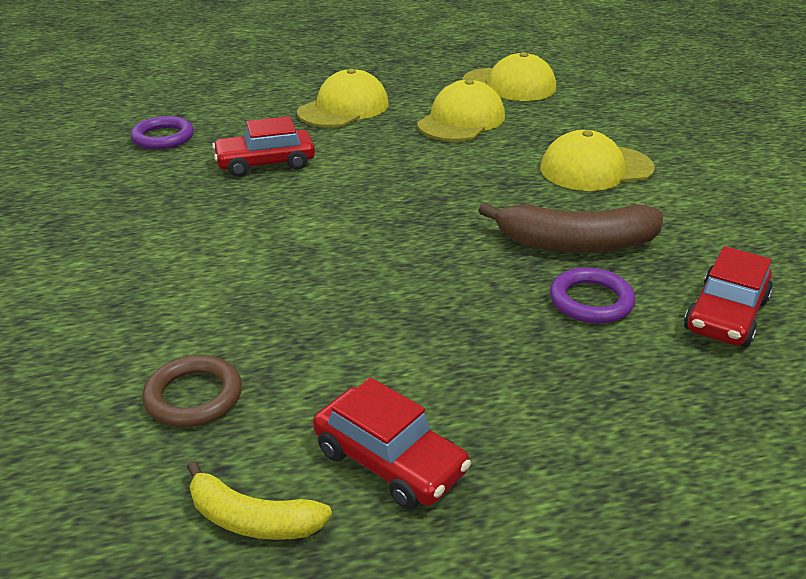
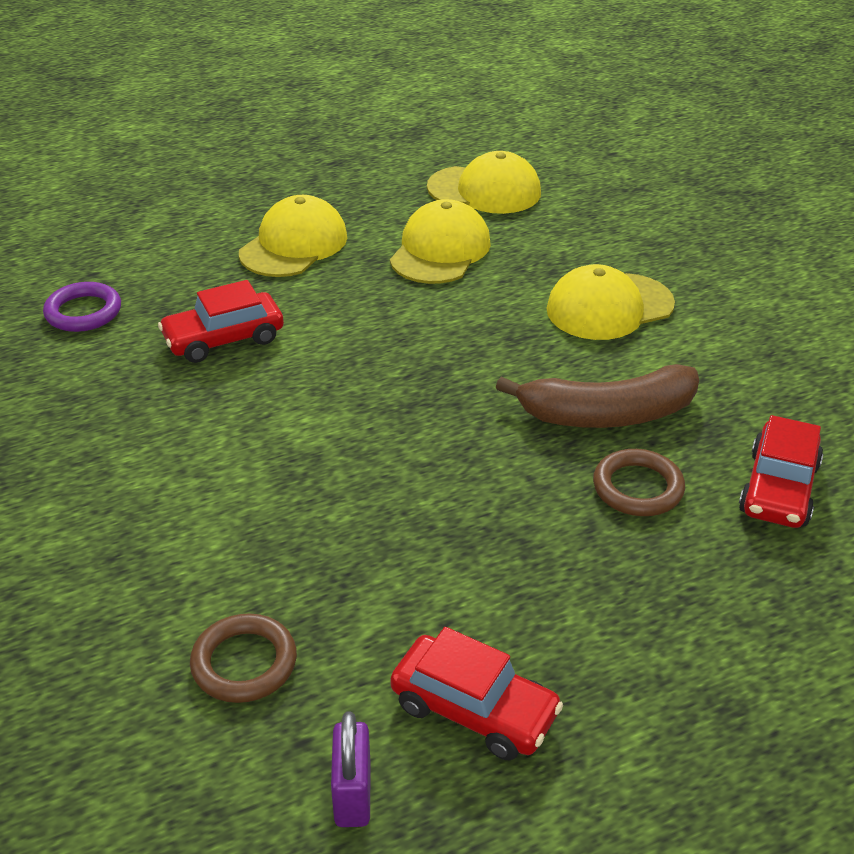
camera: 10 degrees left, 5 degrees up
yellow banana [187,461,332,540] -> purple padlock [331,711,371,827]
purple ring [550,267,635,324] -> brown ring [593,449,685,516]

